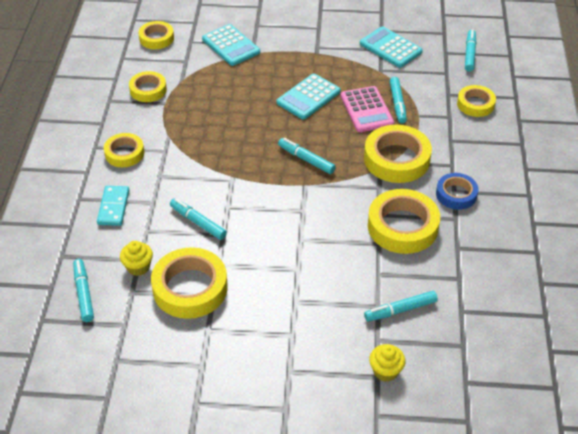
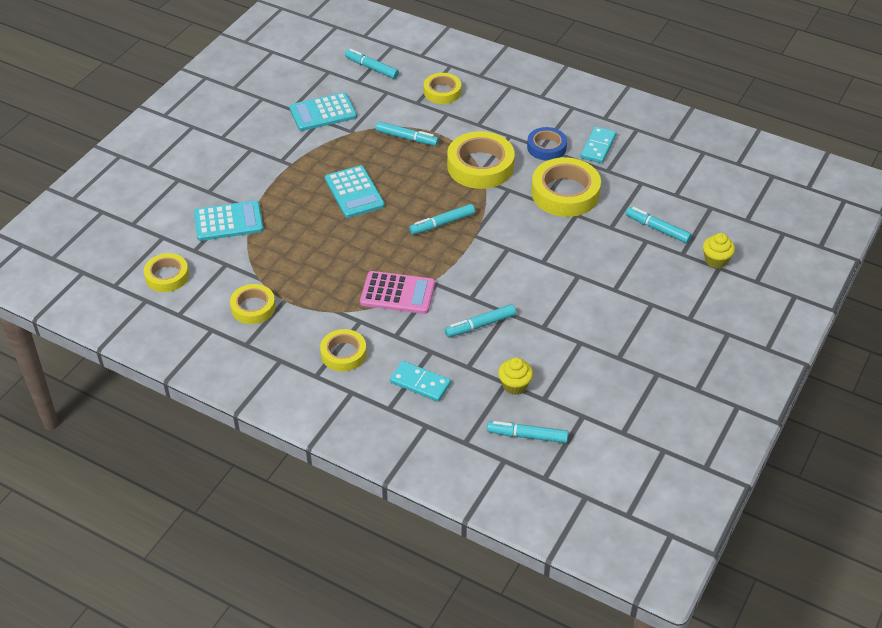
camera: 65 degrees left, 0 degrees up
yellow tape [151,247,228,319] -> none
pink calculator [341,86,394,132] -> pink calculator moved to [360,271,435,314]
turquoise marker [364,291,438,322] -> turquoise marker turned 120 degrees clockwise [626,207,692,243]
none -> turquoise domino [580,126,617,163]

